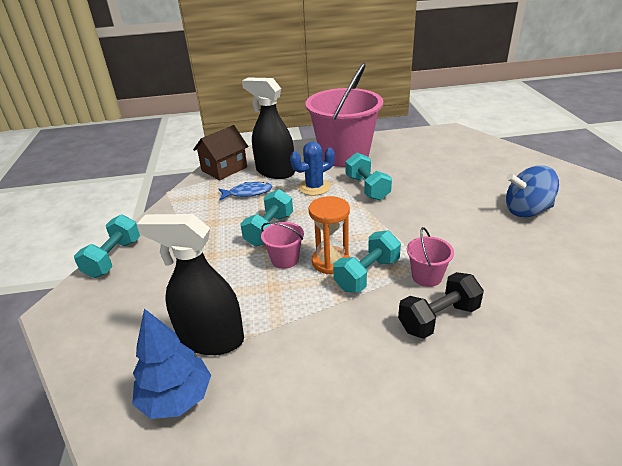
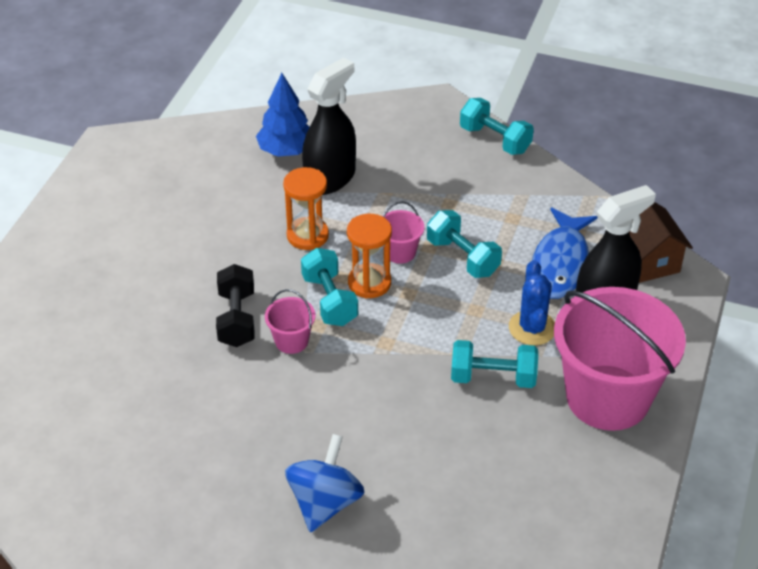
camera: 115 degrees right, 10 degrees up
blue fish [219,182,272,200] -> blue fish [532,208,598,299], size x1.70
none -> orange hourglass [283,167,329,250]

